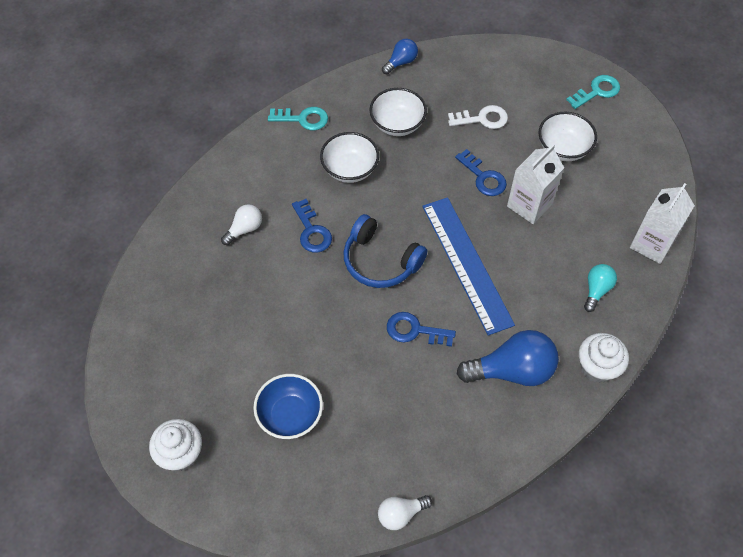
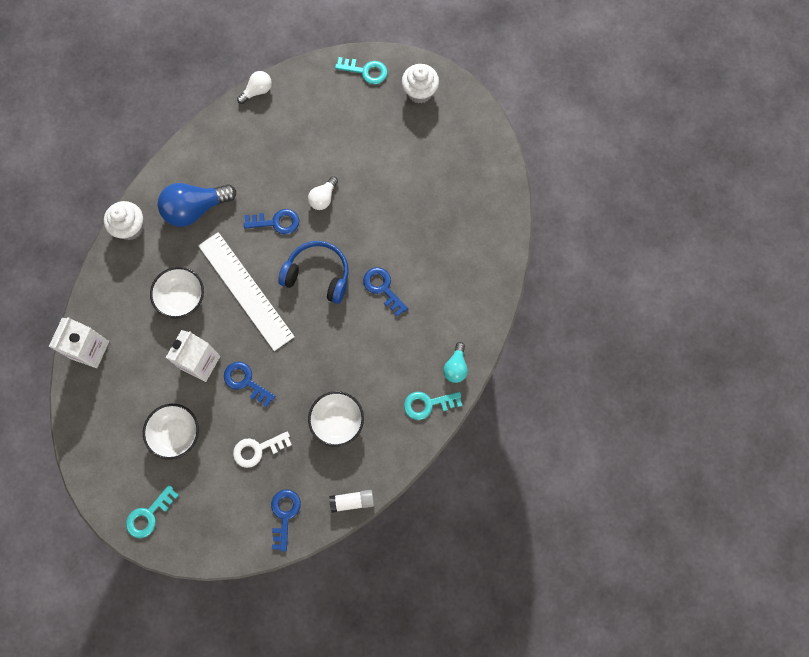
camera: 165 degrees right, 15 degrees up
white light bulb [221,204,262,245] -> white light bulb moved to [308,176,338,210]
blue bowl [253,374,323,439] -> none
white bowl [320,132,379,183] -> white bowl moved to [150,267,204,319]
blue light bulb [382,39,418,74] -> white glue stick [329,490,374,513]
blue ruler [423,197,515,336] -> white ruler [198,232,295,351]
turquoise light bulb [584,264,617,312] -> turquoise light bulb moved to [443,342,468,383]
none -> blue key [271,489,301,551]
none -> turquoise key [335,57,388,84]

